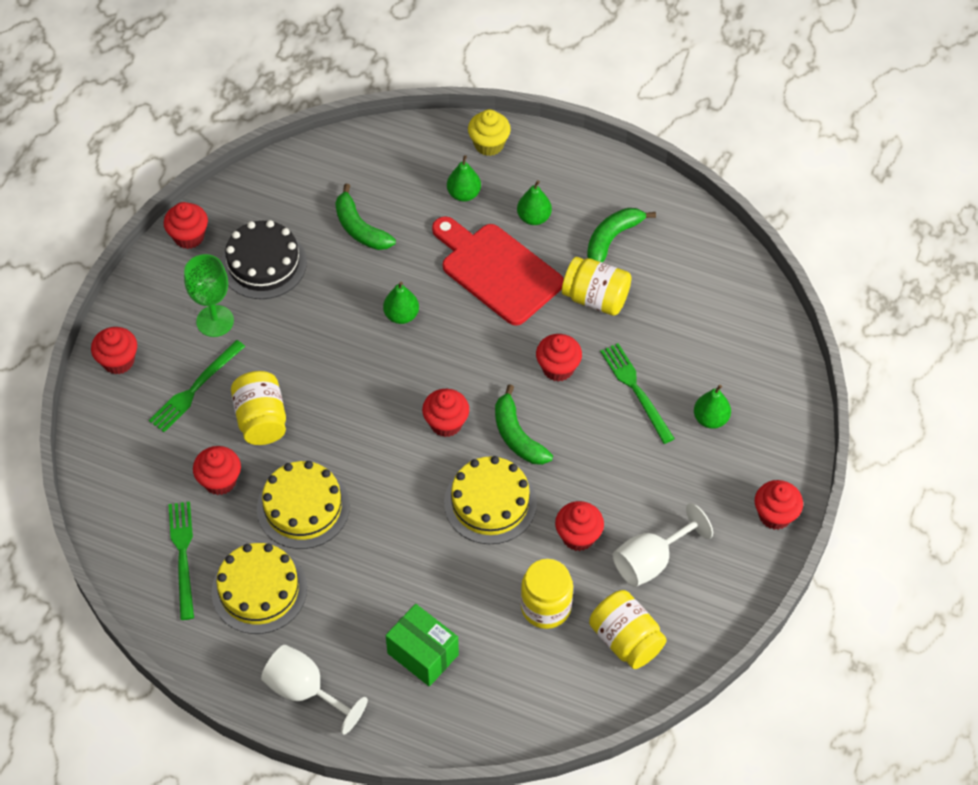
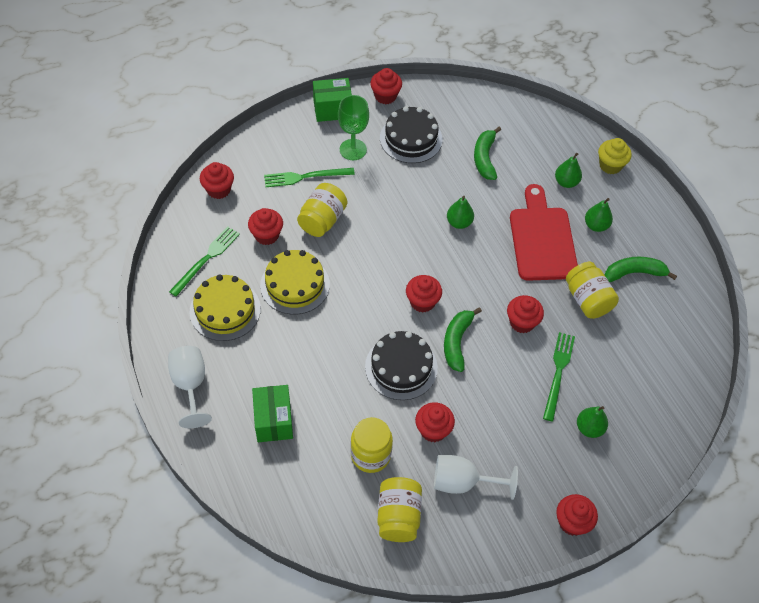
camera: 40 degrees right, 0 degrees up
red cupcake [91,327,137,374] -> red cupcake moved to [200,162,234,199]
yellow cake [444,456,537,544] -> black cake [365,331,438,400]
none -> green box [313,78,352,122]

